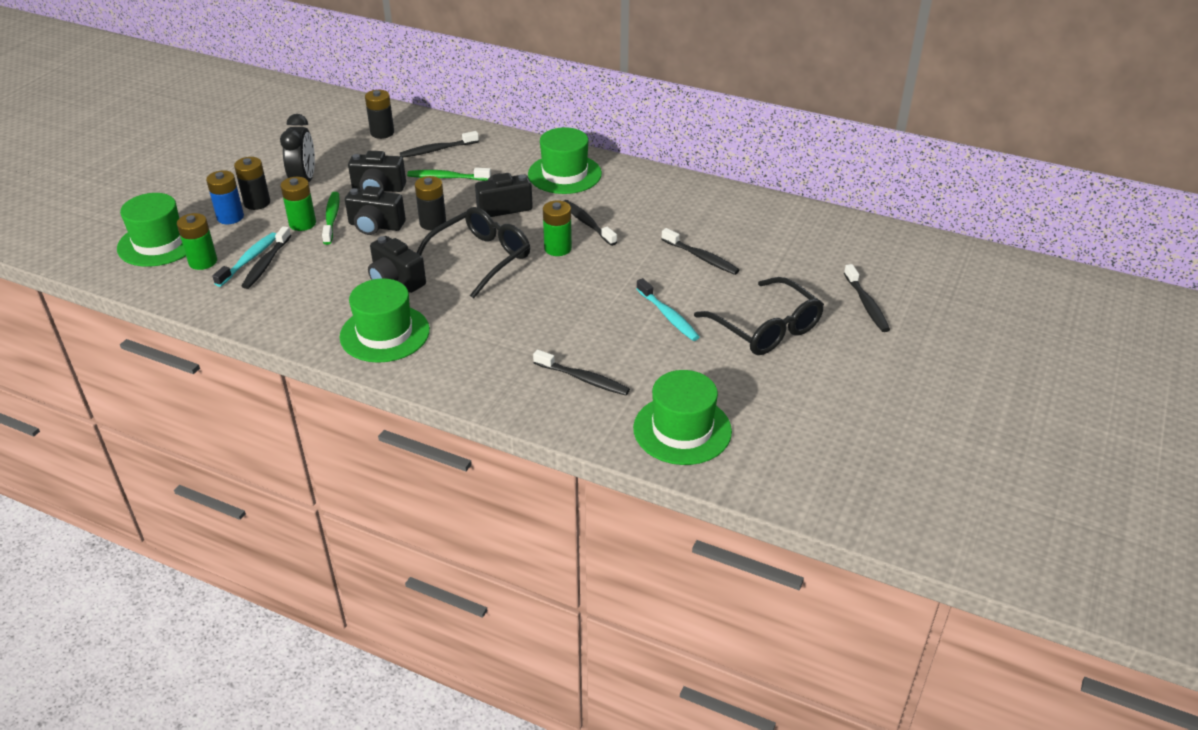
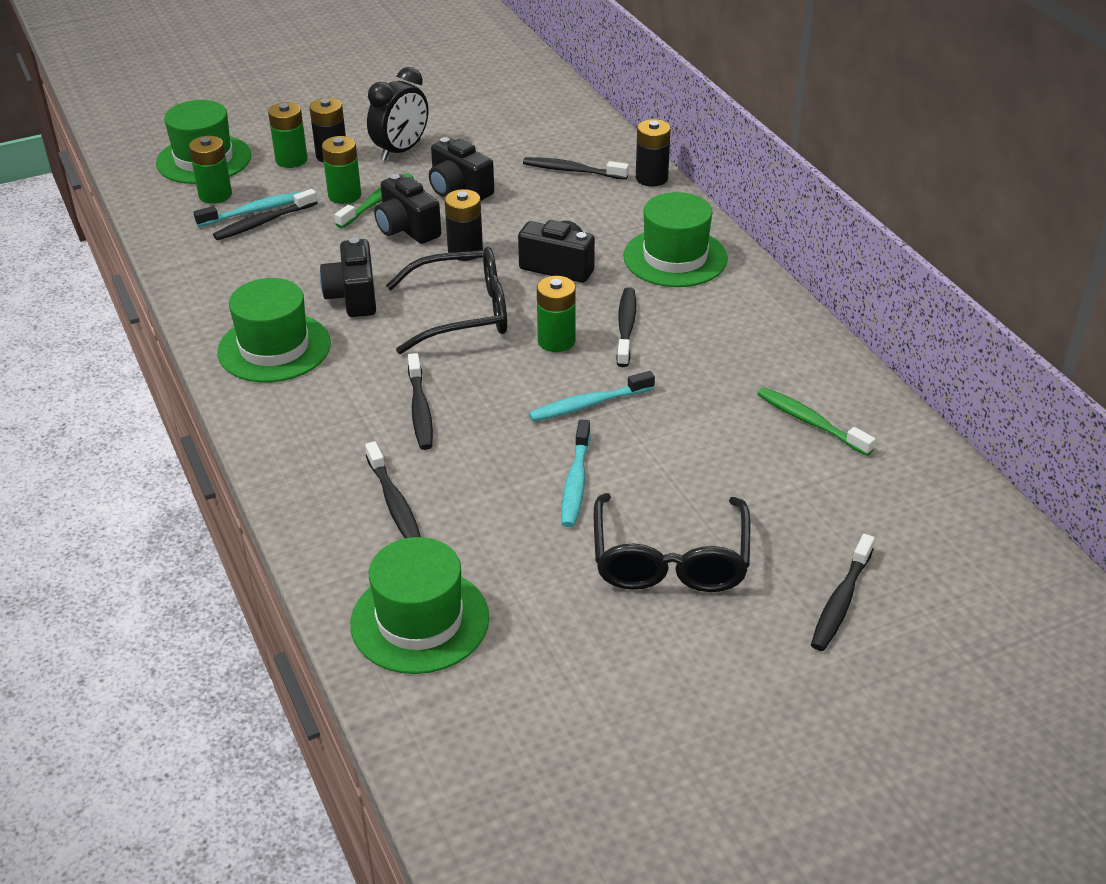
camera: 40 degrees right, 0 degrees up
blue battery [206,170,244,224] -> green battery [268,102,308,168]
black battery [365,90,394,139] -> black battery moved to [636,119,671,187]
green toothbrush [407,168,491,181] -> green toothbrush moved to [757,387,876,456]
black toothbrush [661,228,739,275] -> black toothbrush moved to [408,353,433,450]
none -> turquoise toothbrush [529,371,655,421]

